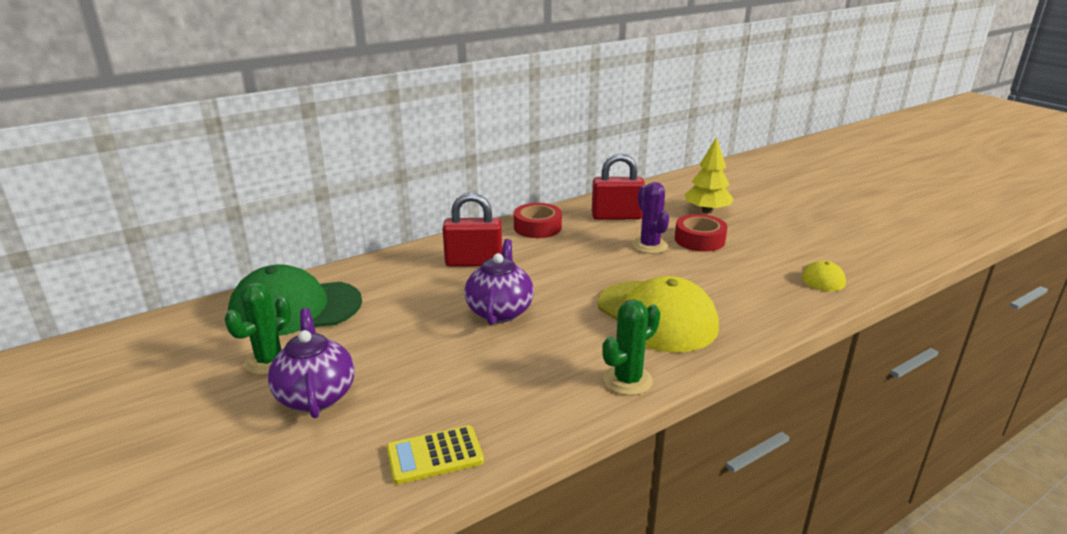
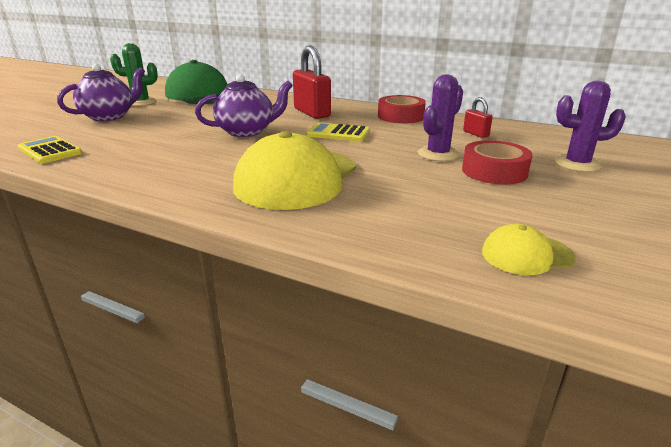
camera: 60 degrees right, 0 degrees up
red padlock [592,153,645,220] -> red padlock [463,97,493,138], size x0.50
green cactus [602,299,660,396] -> none
yellow tree [685,137,734,213] -> purple cactus [554,81,626,172]
none -> yellow calculator [306,123,370,142]

